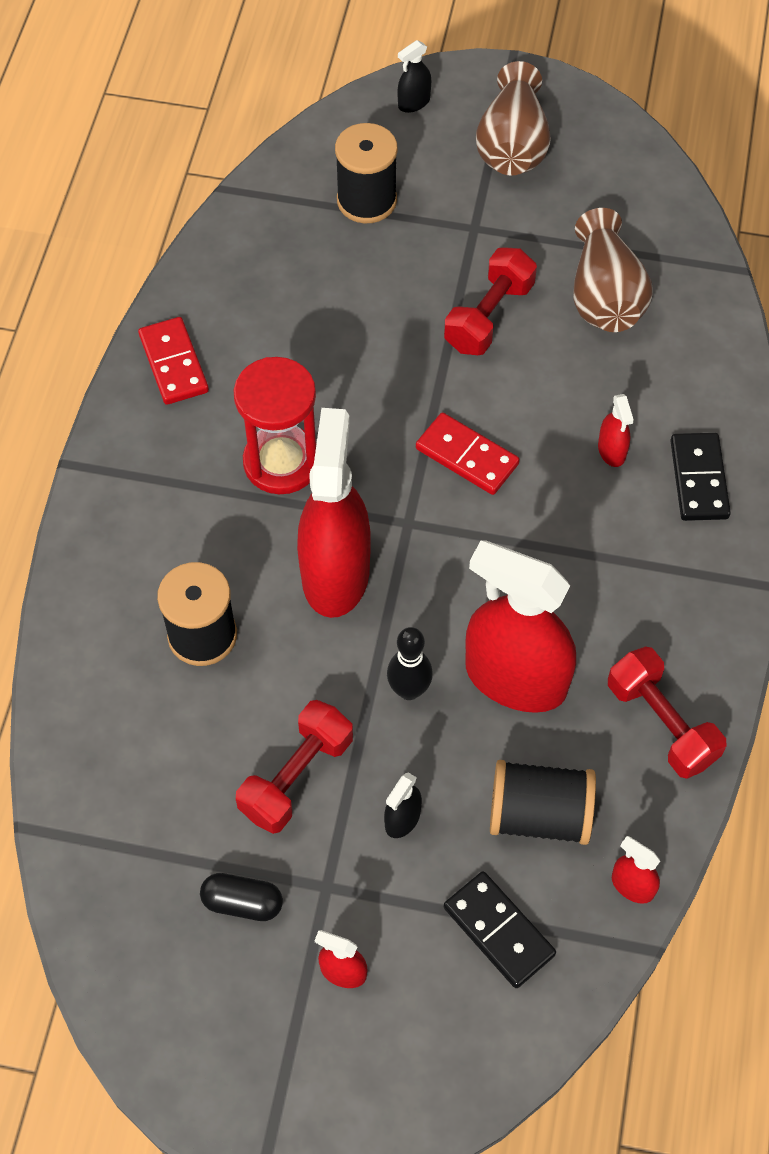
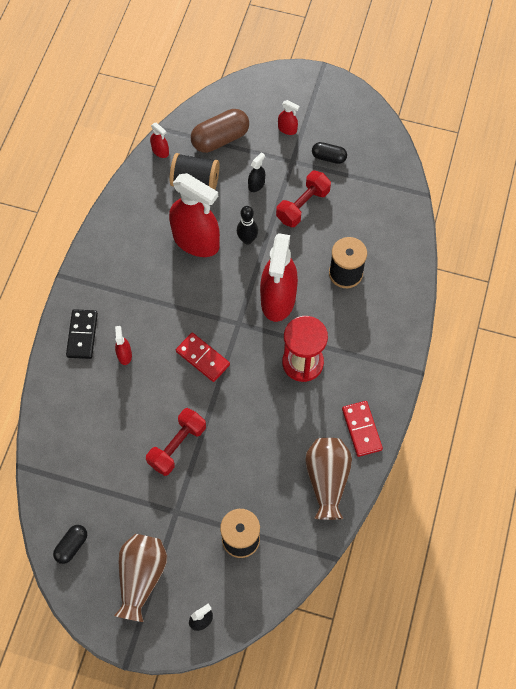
camera: 175 degrees left, 5 degrees up
black domino [444,871,556,988] -> brown capsule [191,109,249,153]
brown vase [573,208,652,332] -> brown vase moved to [305,438,352,520]
red dumbbell [608,646,726,779] -> none
none -> black capsule [53,525,87,564]

